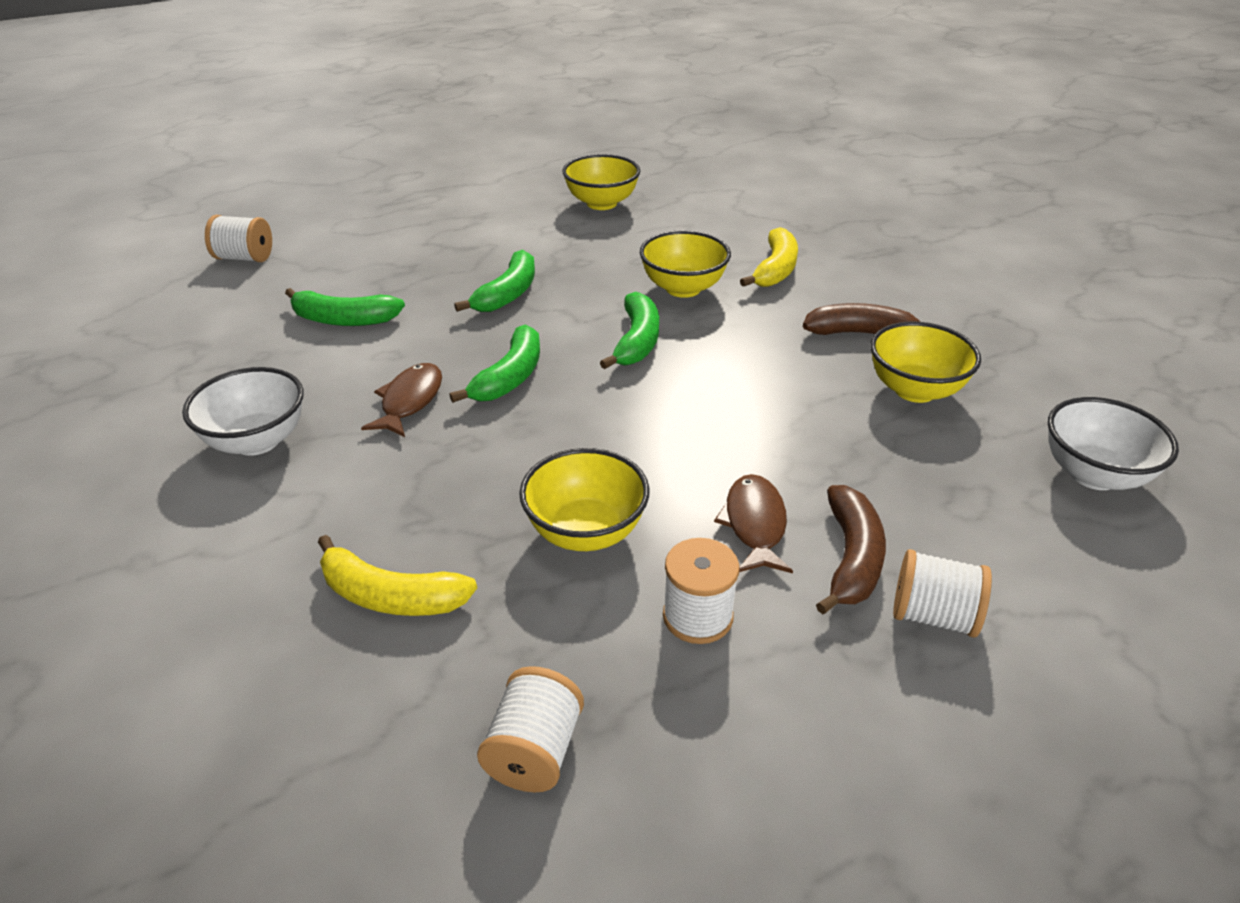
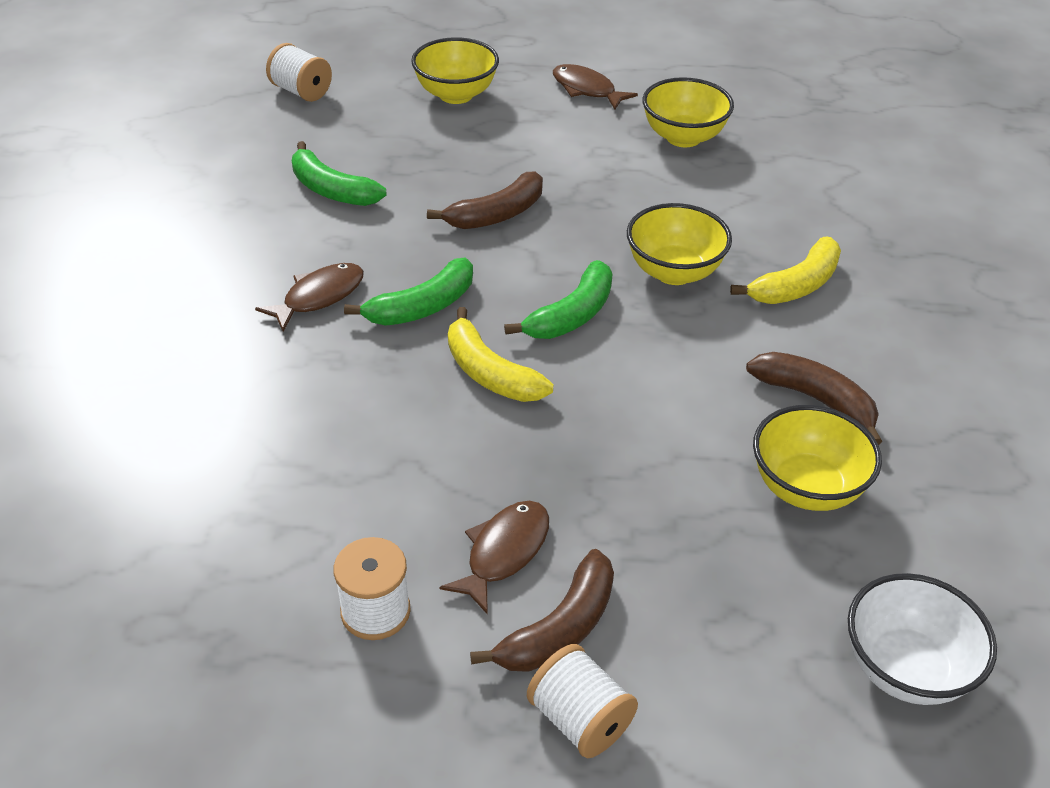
camera: 30 degrees right, 5 degrees up
white bowl [182,367,304,456] -> none
yellow banana [318,535,477,616] -> yellow banana moved to [448,307,553,402]
green banana [454,250,535,312] -> brown banana [427,171,543,229]
white spool [477,666,584,793] -> none
yellow bowl [519,448,650,551] -> yellow bowl moved to [411,37,499,104]
none -> brown fish [553,64,638,110]

